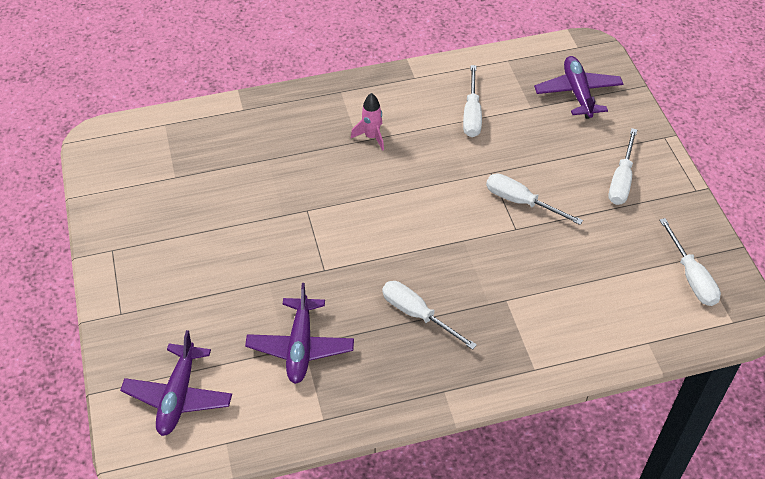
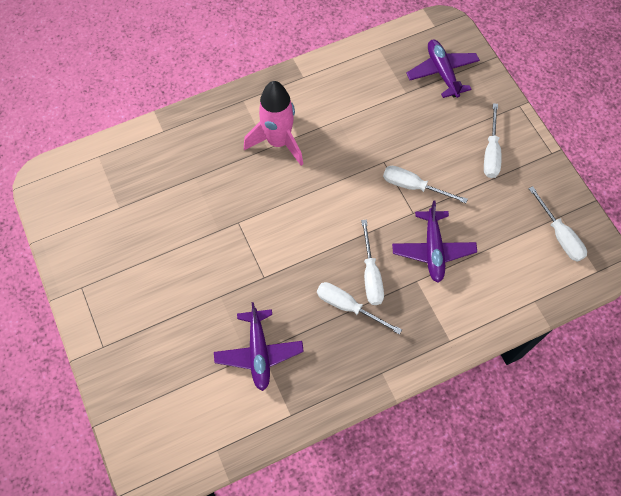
camera: 10 degrees left, 15 degrees up
purple plane [120,330,232,436] -> purple plane moved to [392,201,477,283]
pink rocket [351,93,384,151] -> pink rocket [244,81,303,166], size x1.95
white screwdriver [463,65,482,137] -> white screwdriver moved to [361,220,384,305]

